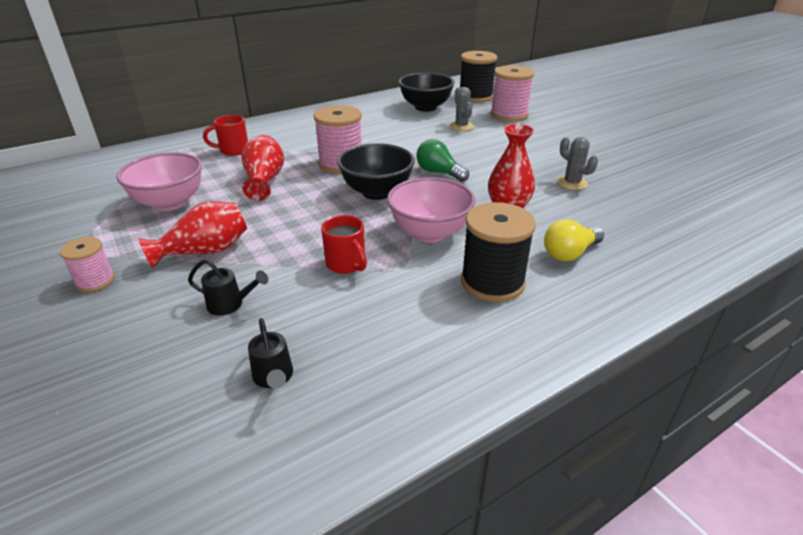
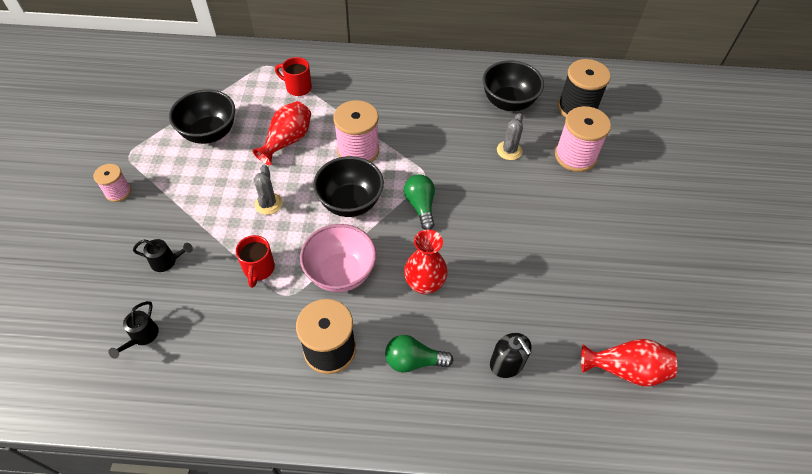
camera: 35 degrees right, 20 degrees up
pink bowl [116,152,202,211] -> black bowl [169,89,235,144]
red vase [138,201,247,269] -> red vase moved to [581,339,677,387]
black watering can [188,259,268,315] -> black watering can turned 45 degrees counterclockwise [133,239,193,272]
yellow light bulb [544,219,604,261] -> green light bulb [385,335,454,372]
grey cactus [557,137,598,190] -> grey cactus moved to [254,165,283,215]
none -> black soap dispenser [490,333,532,378]

